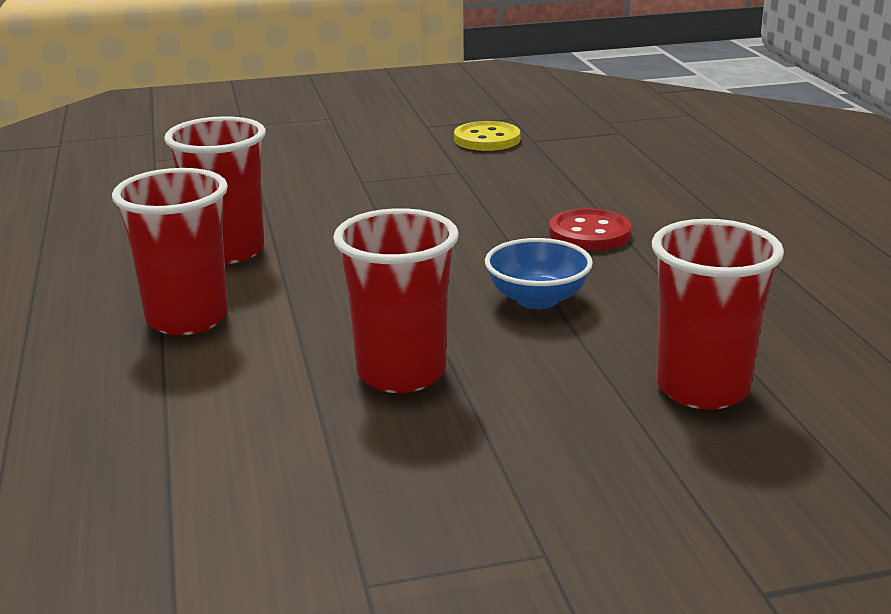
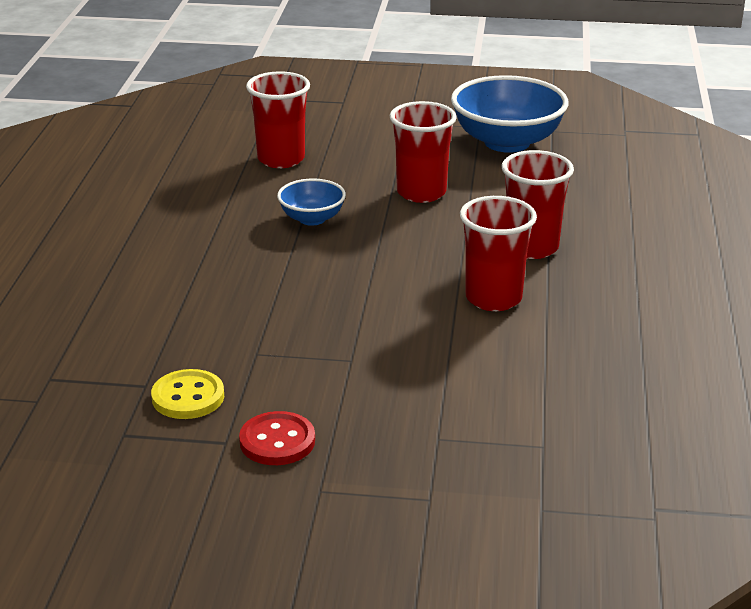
camera: 160 degrees left, 5 degrees up
red button [549,208,631,251] -> red button moved to [239,411,315,465]
none -> blue bowl [451,75,568,153]

